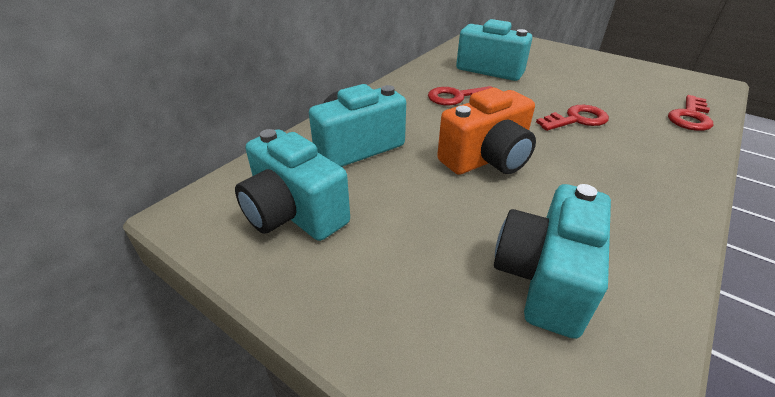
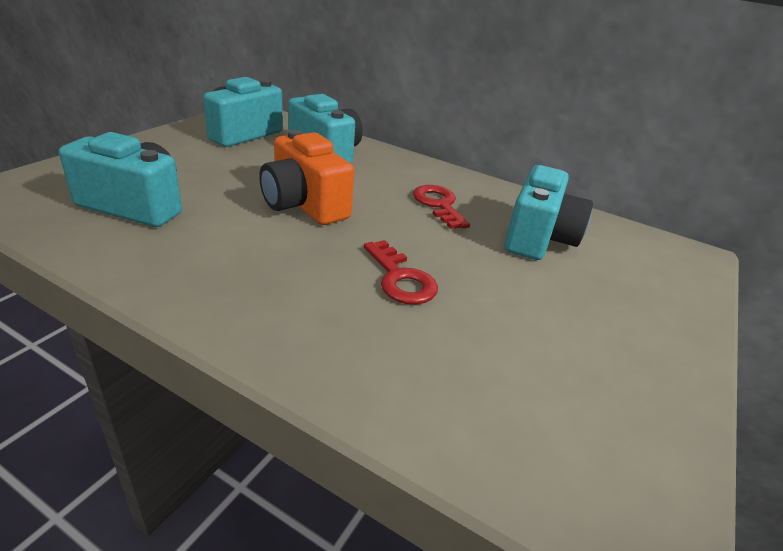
camera: 80 degrees right, 5 degrees down
red key [668,95,713,131] -> none

